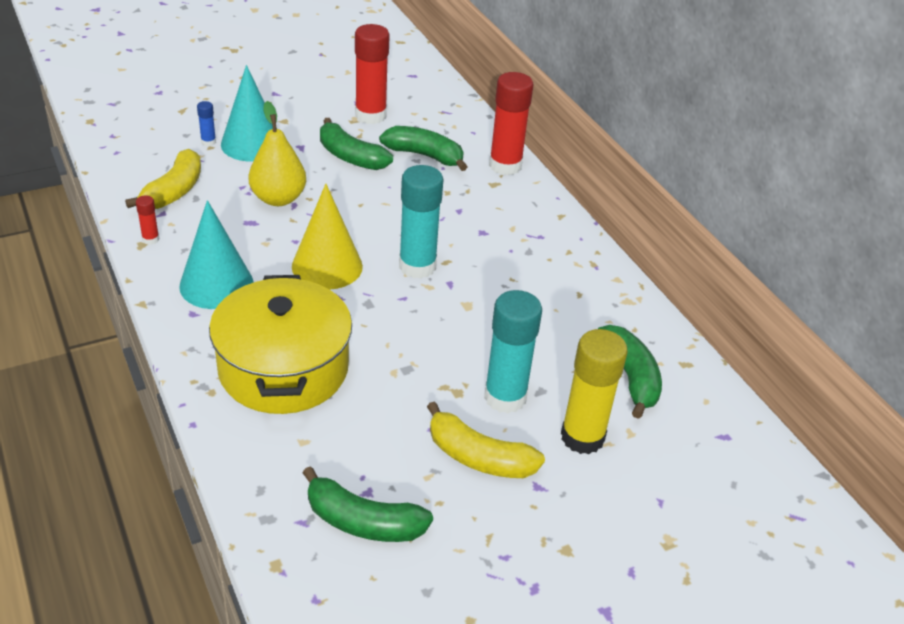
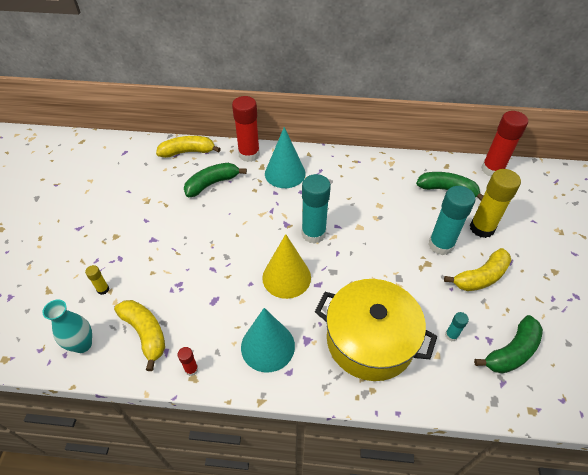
camera: 55 degrees left, 10 degrees up
blue glue stick [197,101,216,146] -> yellow glue stick [85,265,109,295]
turquoise cone [221,65,277,161] -> turquoise cone moved to [265,127,306,188]
yellow pear [248,101,306,206] -> none
green banana [320,118,393,170] -> none
red glue stick [355,24,390,124] -> red glue stick moved to [481,111,528,177]
none -> turquoise vase [42,299,92,353]
none -> yellow banana [156,136,221,158]
none -> turquoise glue stick [445,312,469,341]

